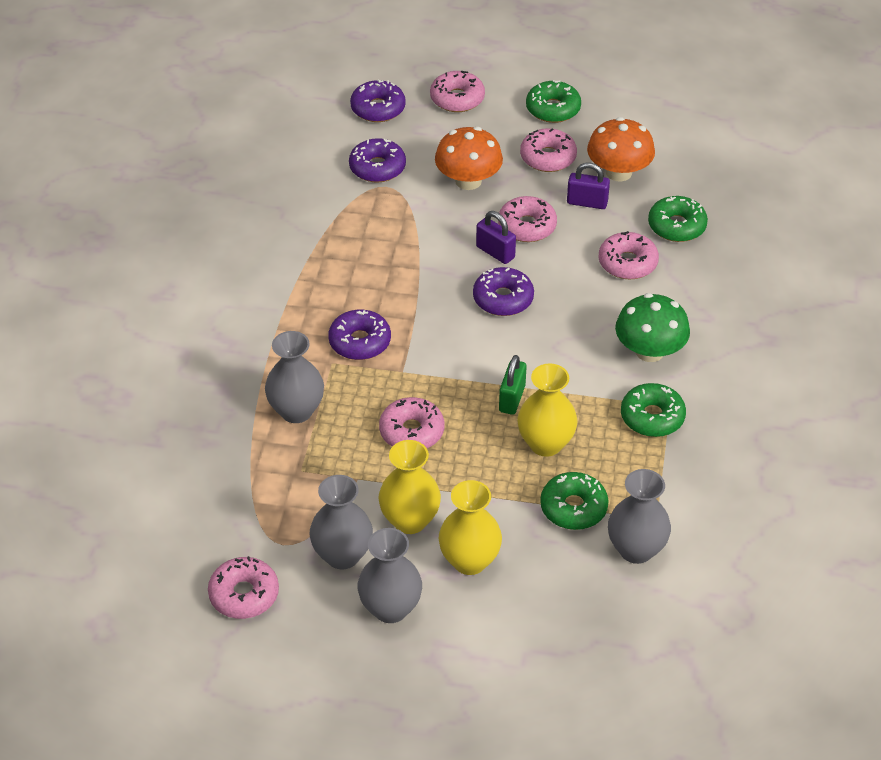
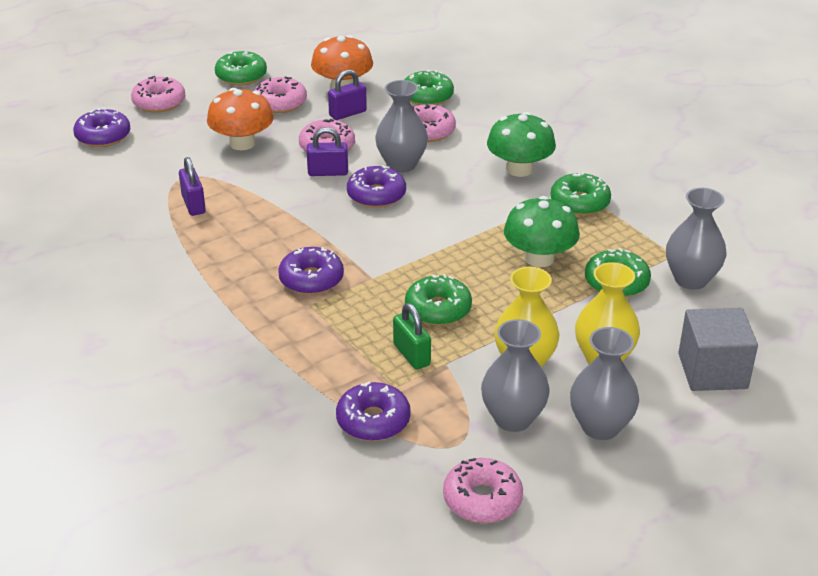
camera: 45 degrees left, 10 degrees down
grey vase [265,331,324,423] -> grey vase moved to [375,80,428,173]
purple donut [349,138,406,183] -> purple donut moved to [336,382,411,441]
pink donut [379,397,444,448] -> green donut [405,274,472,326]
green padlock [499,355,527,415] -> green padlock moved to [393,303,431,370]
yellow vase [517,363,578,457] -> green mushroom [504,196,580,268]
none -> purple padlock [179,157,206,216]
none -> grey cube [678,308,758,391]

